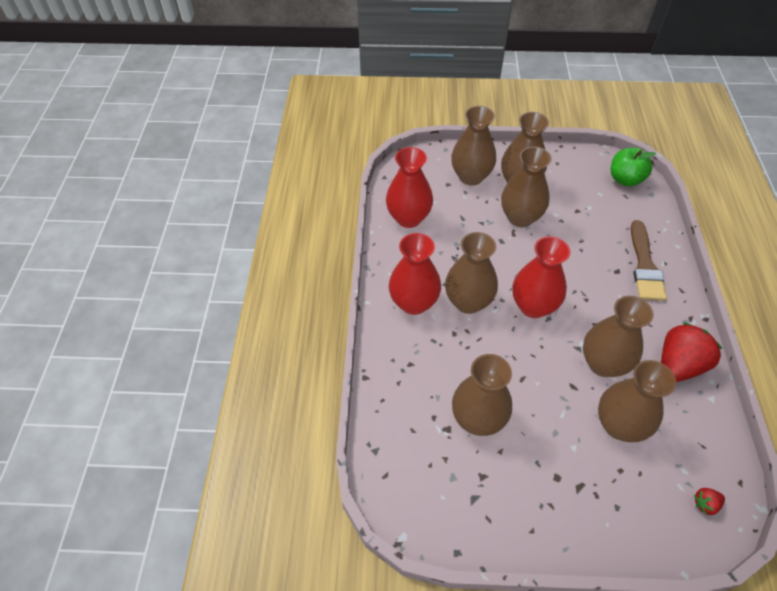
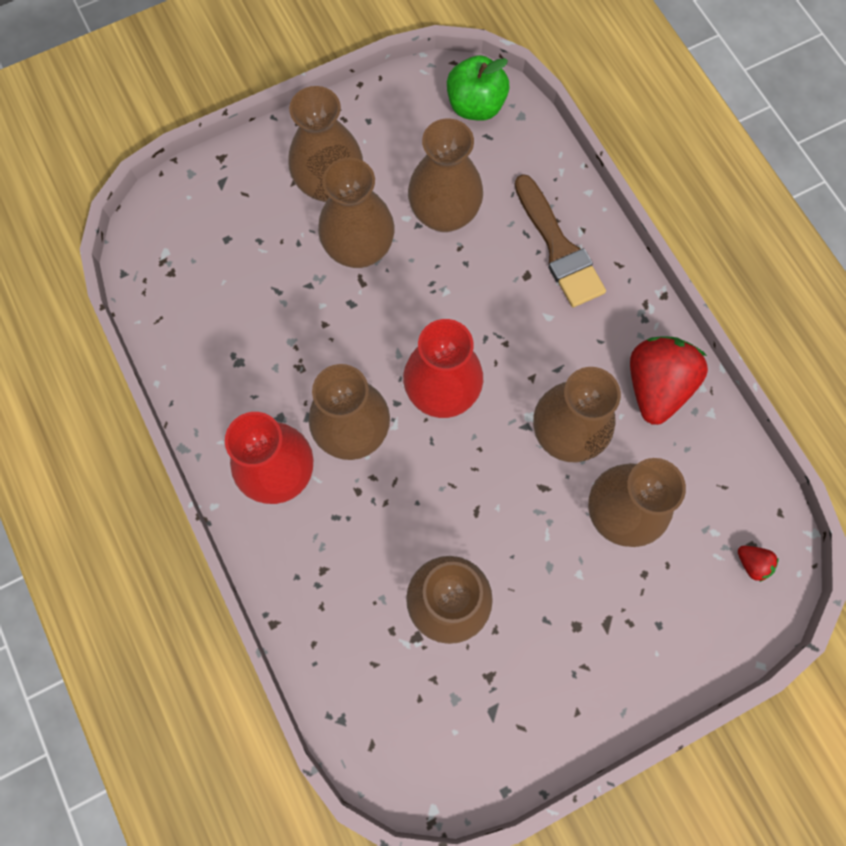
camera: 30 degrees left, 20 degrees up
red vase [386,147,433,228] -> none
brown vase [451,106,496,186] -> brown vase moved to [408,118,483,232]
red strawberry [694,488,725,515] -> red strawberry turned 90 degrees counterclockwise [738,546,779,582]

